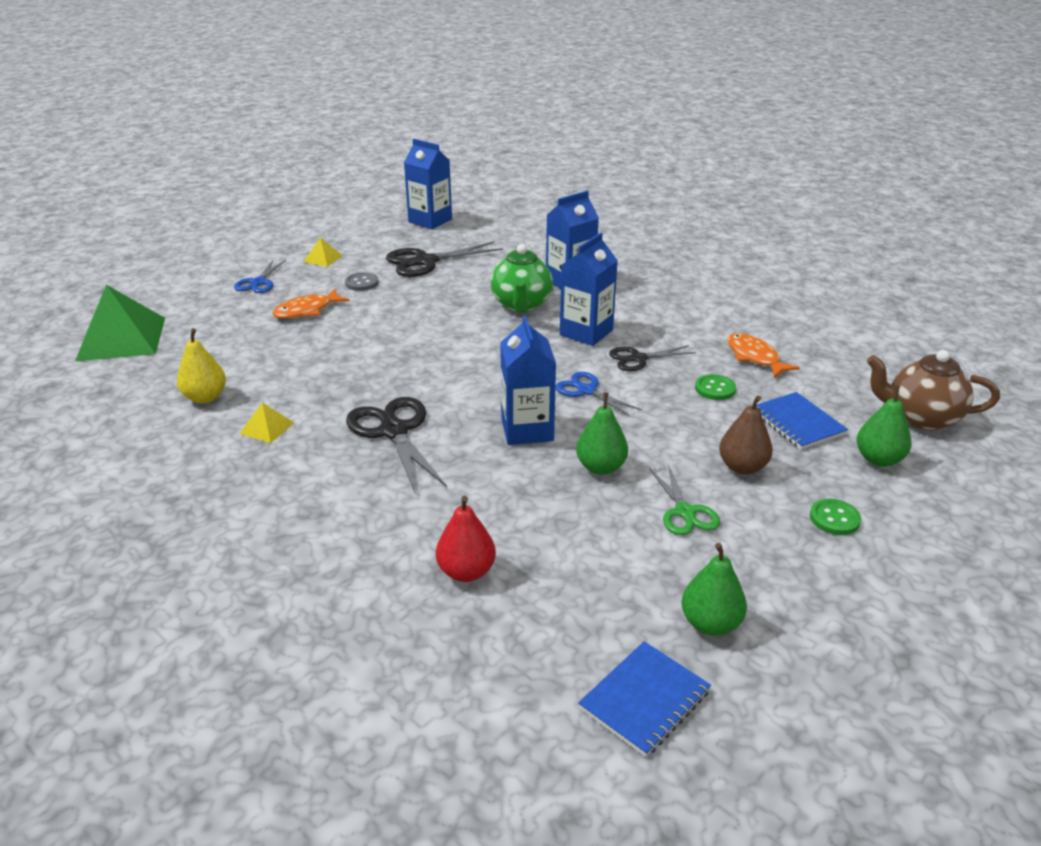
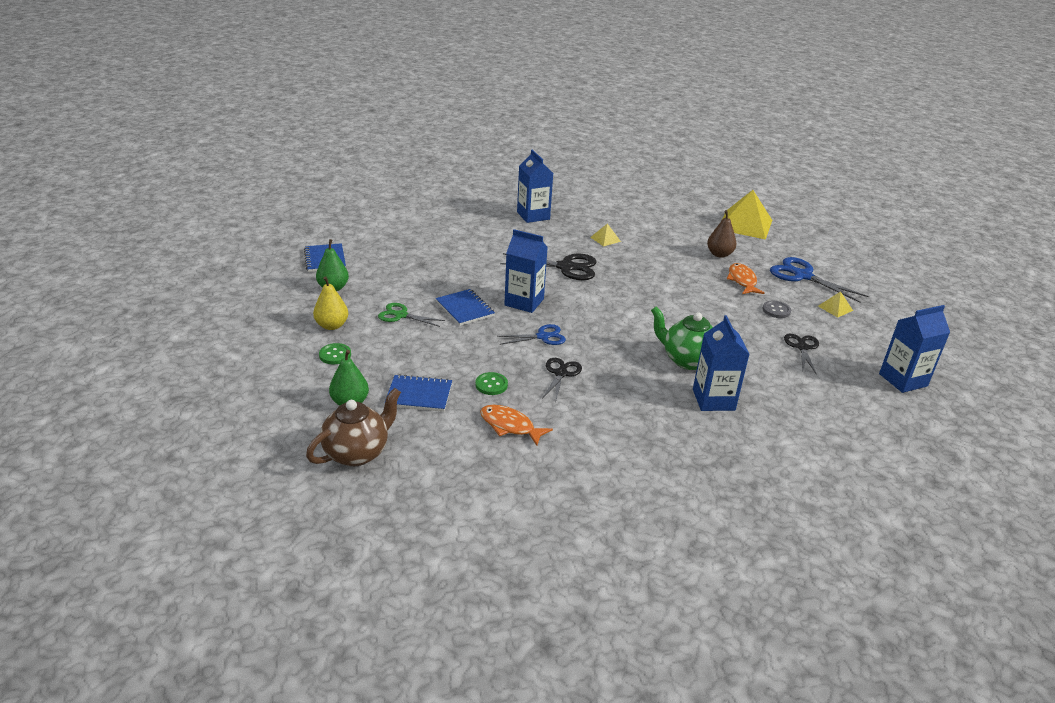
camera: 120 degrees right, 0 degrees up
green pyramid [75,285,165,361] -> yellow pyramid [722,190,772,240]
yellow pear [177,328,226,403] -> yellow pear moved to [313,276,348,330]
blue scissors [234,260,286,293] -> blue scissors [770,257,869,303], size x1.63
black scissors [386,242,503,277] -> black scissors [784,334,819,373], size x0.61
red pear [436,496,496,582] -> none
blue carton [560,232,618,346] -> blue carton moved to [517,150,553,223]
green pear [576,392,628,475] -> blue notebook [436,289,495,326]
brown pear [719,396,773,475] -> brown pear moved to [707,210,736,258]
orange fish [727,333,800,378] -> orange fish turned 150 degrees counterclockwise [480,405,553,446]

